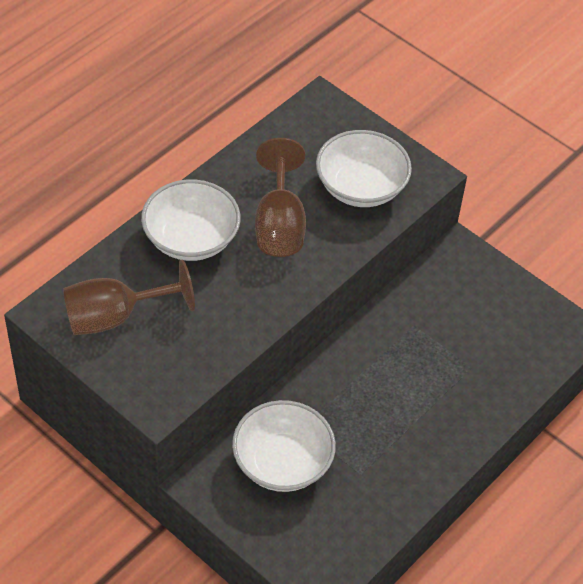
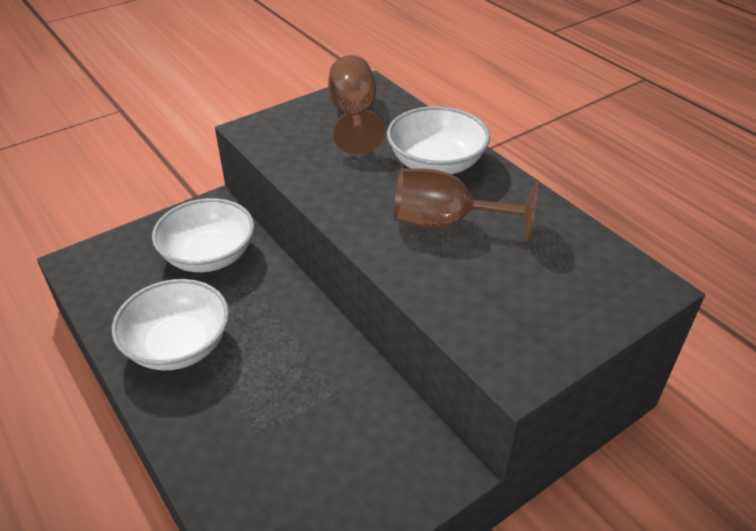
camera: 105 degrees right, 10 degrees down
white bowl [316,130,412,207] -> white bowl moved to [112,279,229,370]

